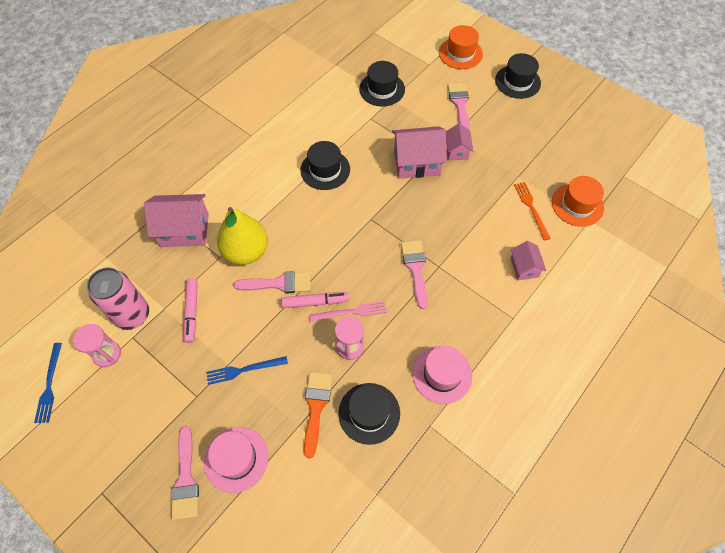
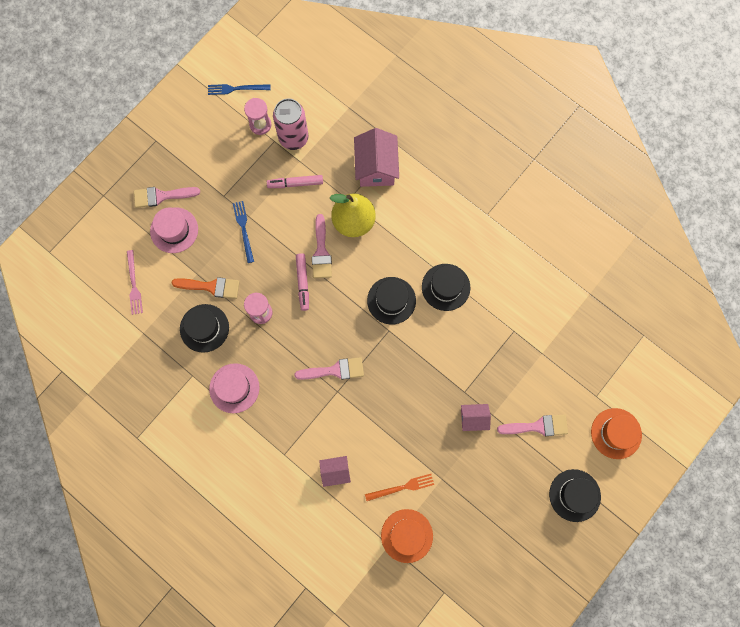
camera: 90 degrees right, 15 degrees up
pink fork [309,301,387,322] -> pink fork moved to [127,250,143,315]
black hat [359,61,405,106] -> black hat moved to [367,277,416,325]
pink house [392,126,447,179] -> none

